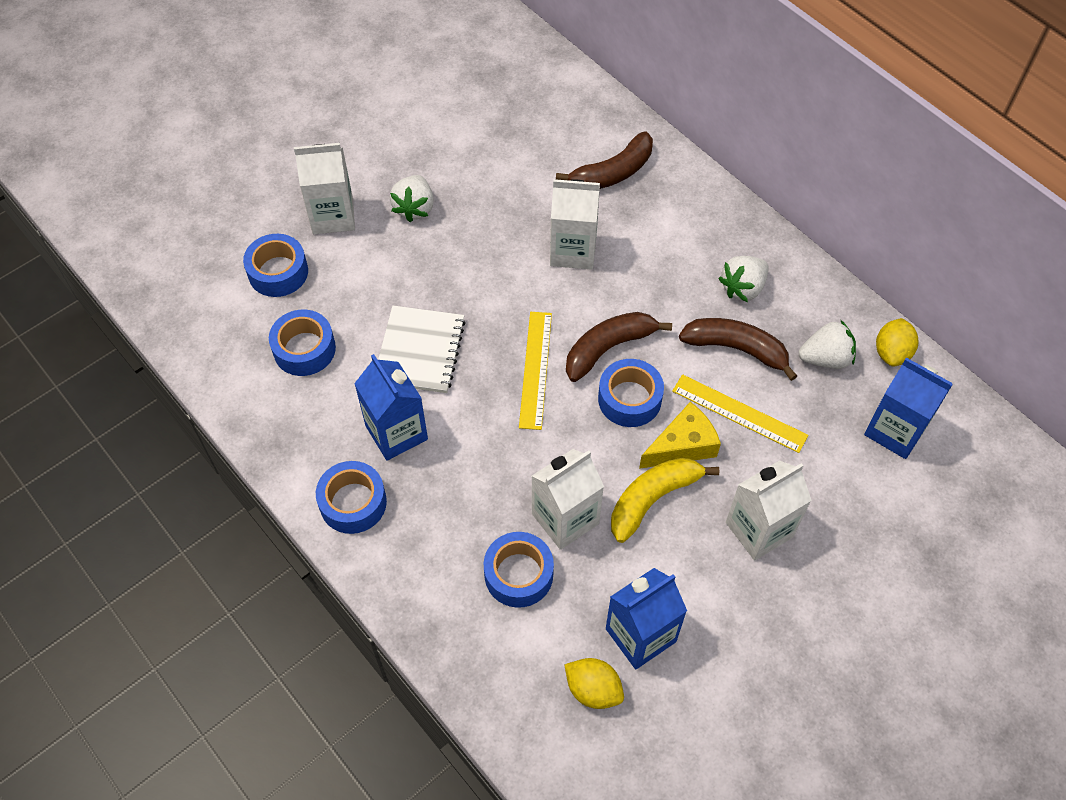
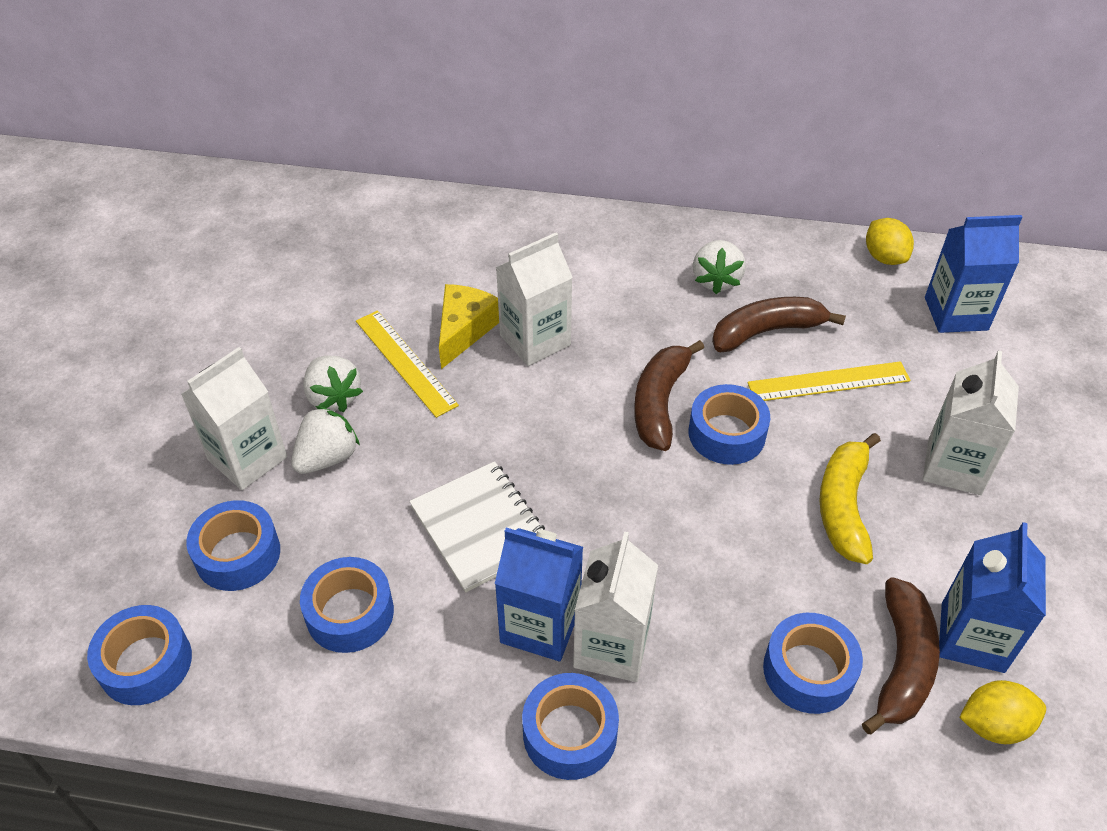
camera: 40 degrees left, 10 degrees down
yellow ruler [519,312,552,430] -> yellow ruler moved to [356,311,459,418]
white carton [531,449,604,550] -> white carton moved to [573,532,658,682]
brown banana [556,132,653,189] -> brown banana moved to [862,577,940,734]
yellow cheese [639,402,721,469] -> yellow cheese moved to [439,284,499,369]
white strawberry [799,320,856,369] -> white strawberry moved to [291,406,360,474]
none -> blue tape [87,605,192,705]

